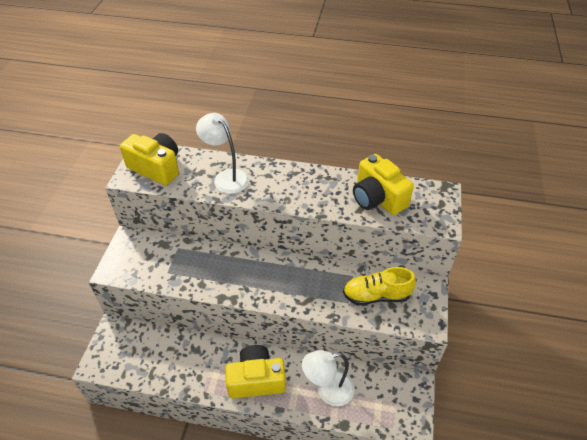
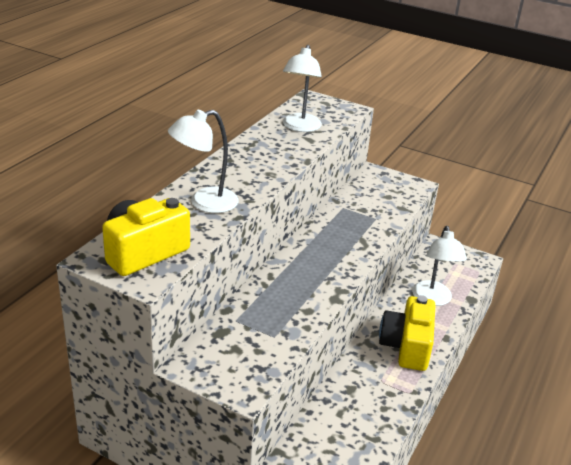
camera: 75 degrees left, 15 degrees down
yellow shoe [343,267,416,305] -> none
yellow camera [353,154,414,215] -> white lamp [283,45,322,132]

